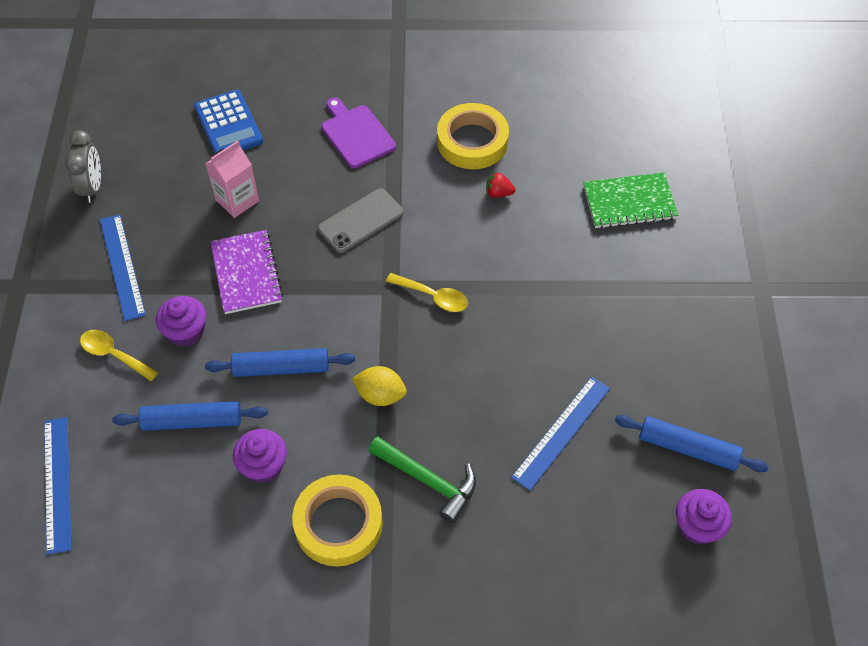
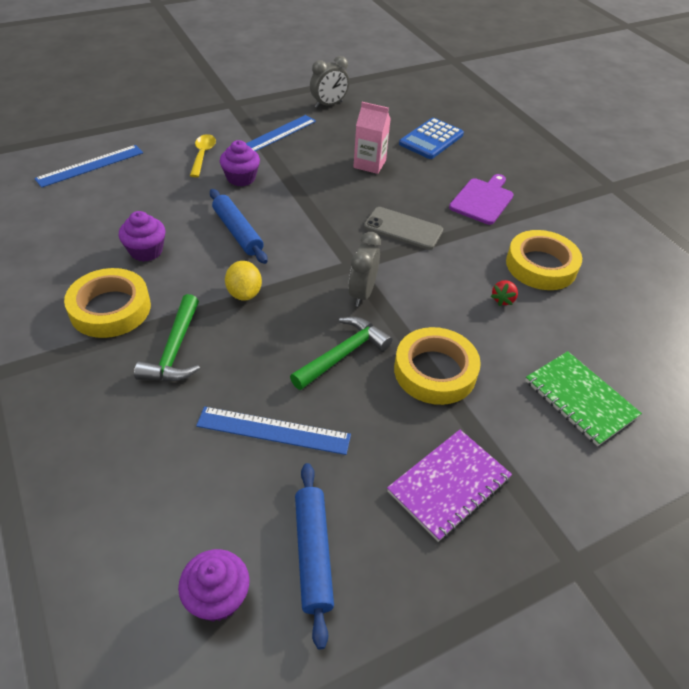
camera: 60 degrees right, 10 degrees down
blue rolling pin [112,401,268,431] -> none
purple notebook [211,230,283,314] -> purple notebook moved to [387,430,512,542]
yellow spoon [386,273,468,312] -> grey clock [348,232,381,307]
red strawberry [486,171,515,198] -> red strawberry turned 135 degrees counterclockwise [491,280,518,306]
none -> green hammer [290,317,392,390]
none -> yellow tape [394,327,481,405]

